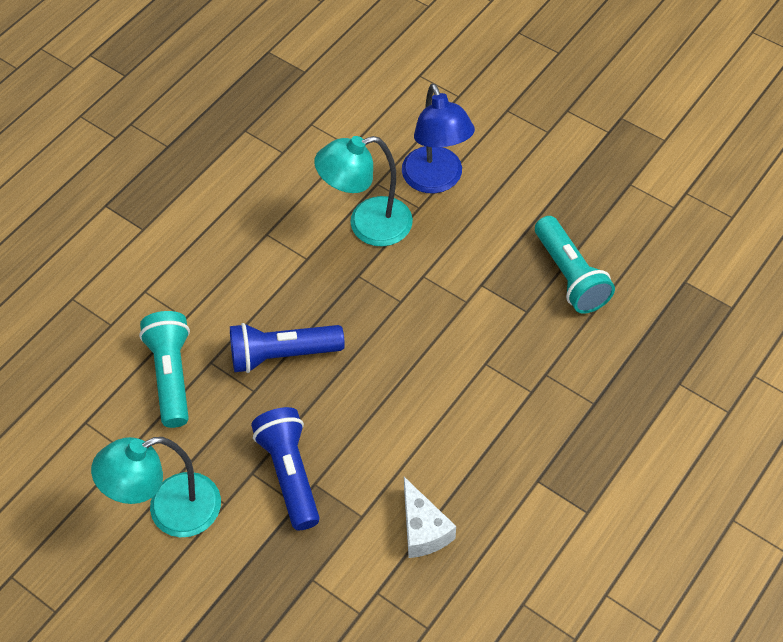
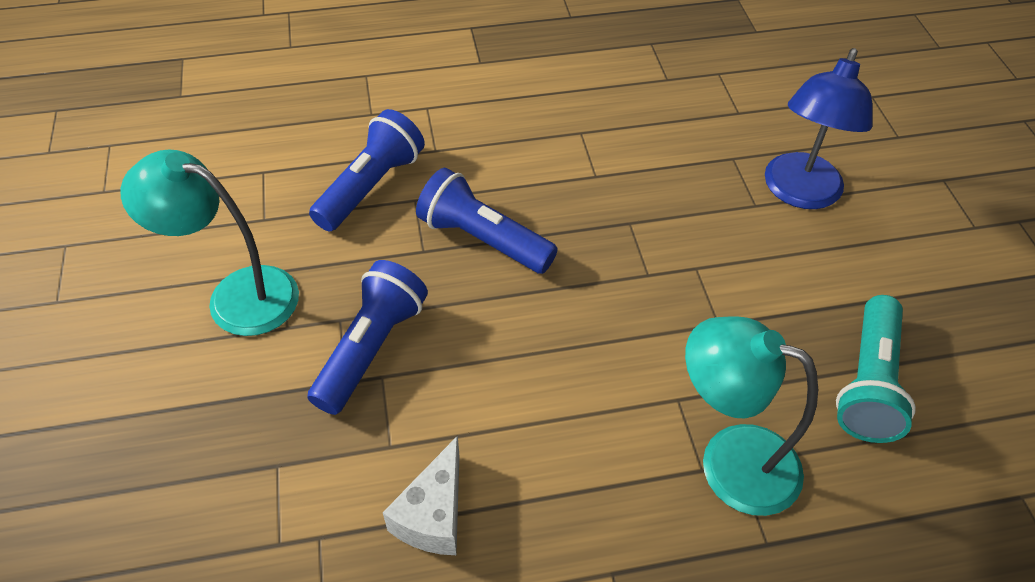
camera: 40 degrees right, 5 degrees down
turquoise flashlight [139,311,190,428] -> blue flashlight [309,109,425,231]
turquoise lamp [314,136,413,246] -> turquoise lamp moved to [685,316,818,516]

